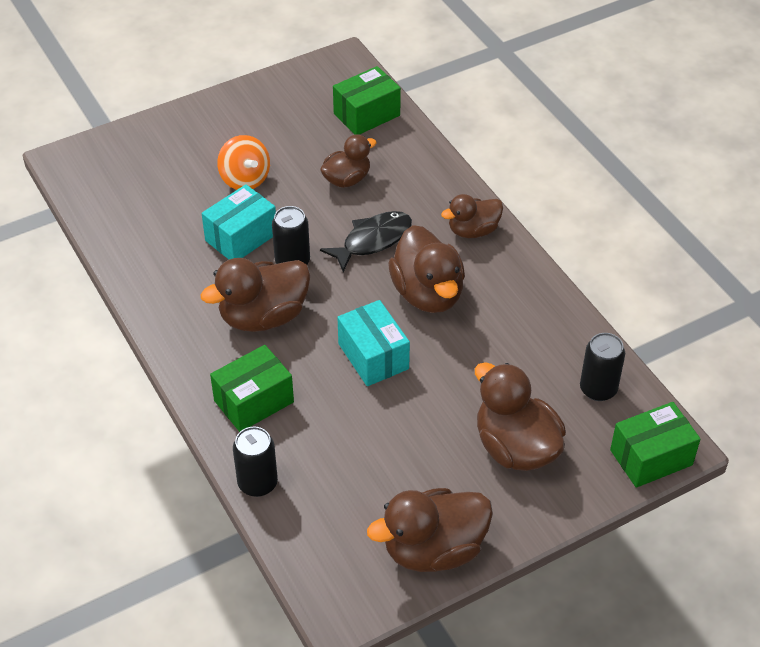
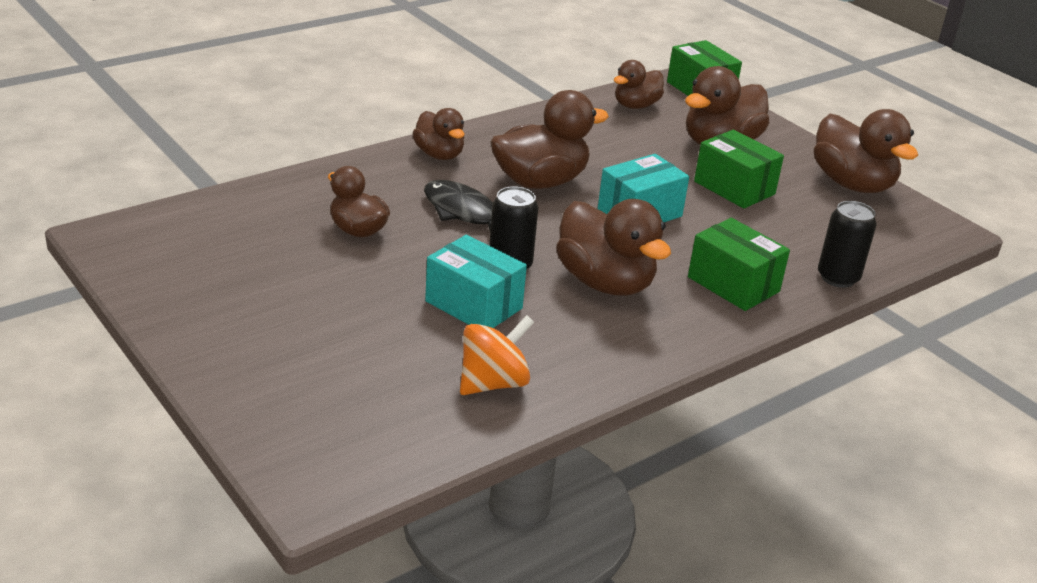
camera: 100 degrees left, 15 degrees down
orange spinning top [217,135,270,190] -> orange spinning top moved to [460,315,534,395]
green box [333,66,401,135] -> green box moved to [694,130,784,209]
black can [580,333,625,401] -> brown duck [614,60,664,109]

